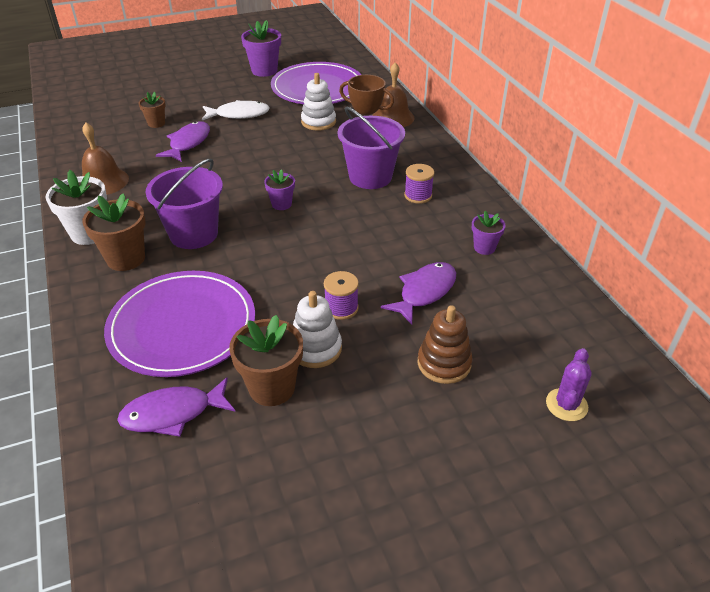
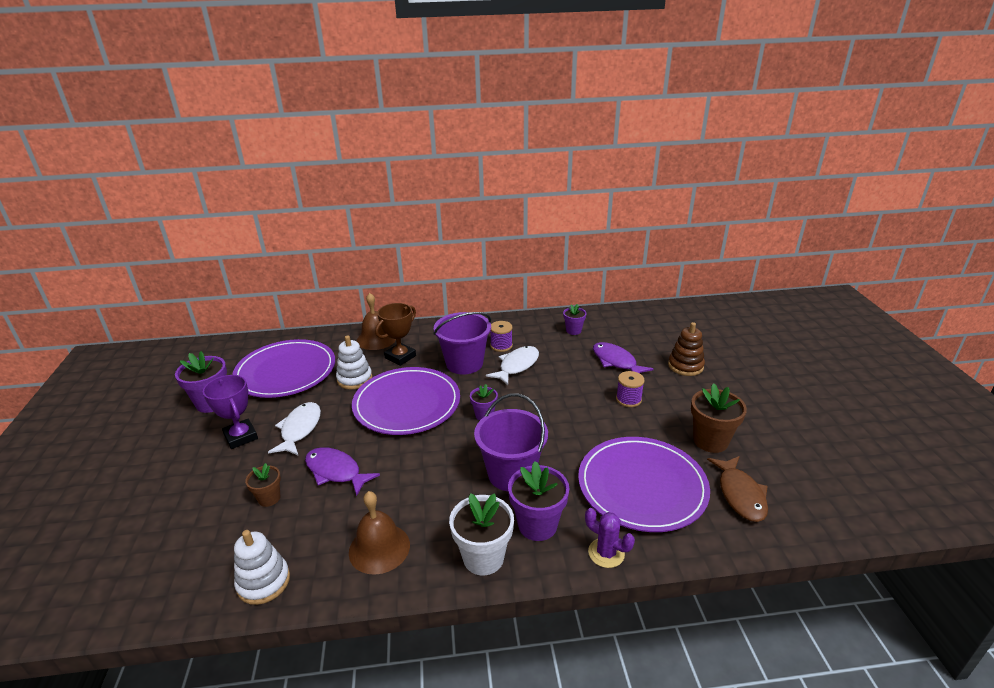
camera: 75 degrees left, 10 degrees down
brown flower pot [82,193,146,271] -> purple flower pot [508,461,570,541]
purple fish [117,377,235,437] -> brown fish [707,456,768,522]
white stacking toy [293,291,342,368] -> white stacking toy moved to [234,530,290,605]
purple cactus [546,348,592,421] -> purple cactus moved to [585,508,635,568]
none -> purple trophy [203,375,258,449]
none -> purple plate [352,367,460,435]
none -> white fish [486,346,539,385]

